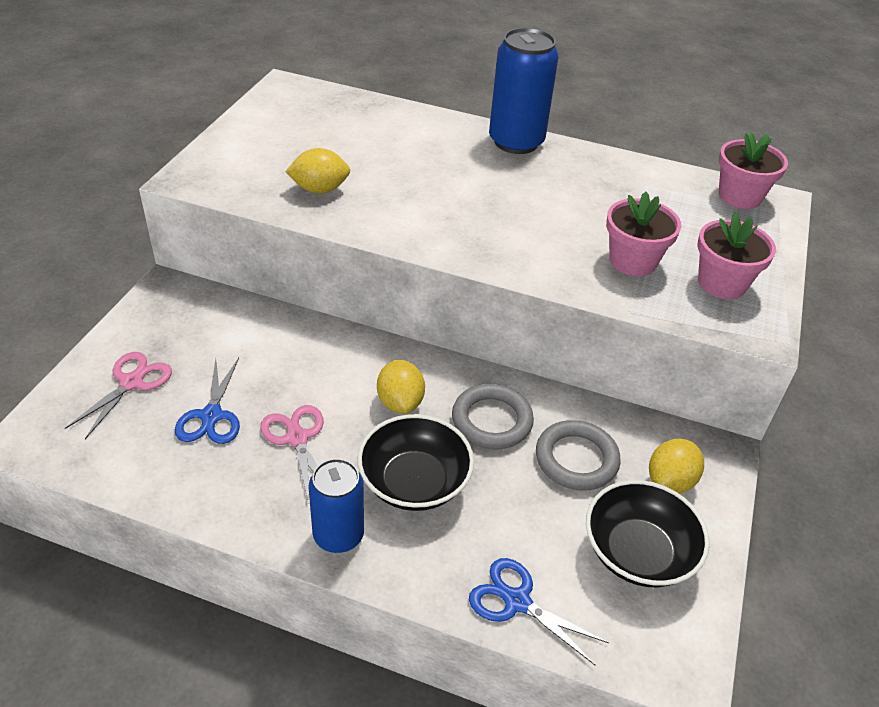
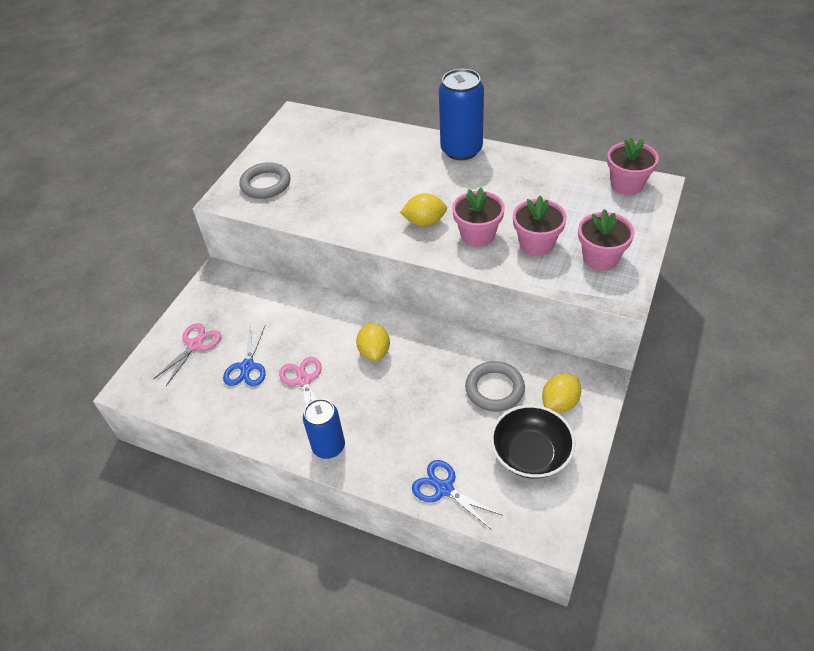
camera: 10 degrees right, 5 degrees up
yellow lemon [285,148,350,194] -> yellow lemon moved to [400,193,447,227]
black bowl [358,414,474,511] -> none
grey ring [452,384,534,449] -> grey ring moved to [239,162,290,199]
none -> pink flower pot [452,188,505,247]

